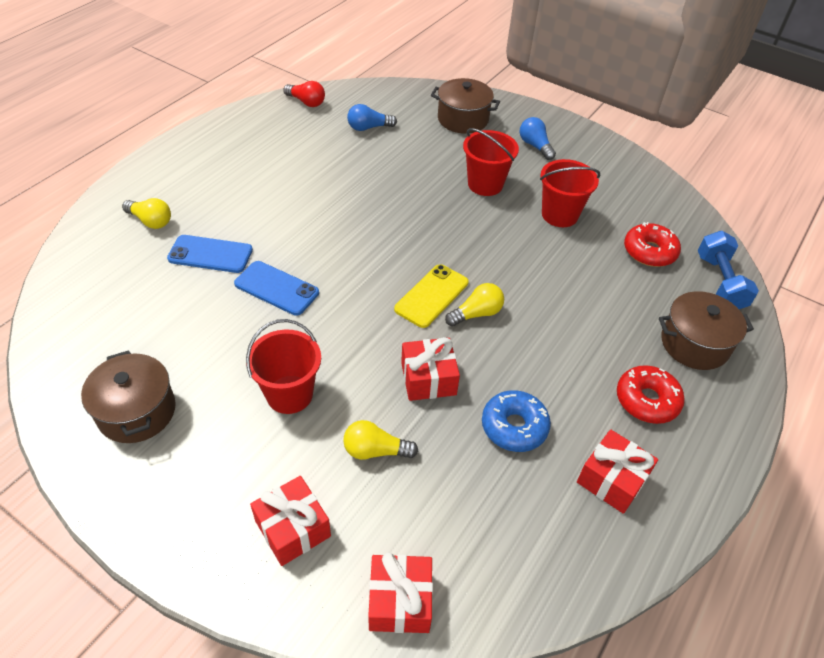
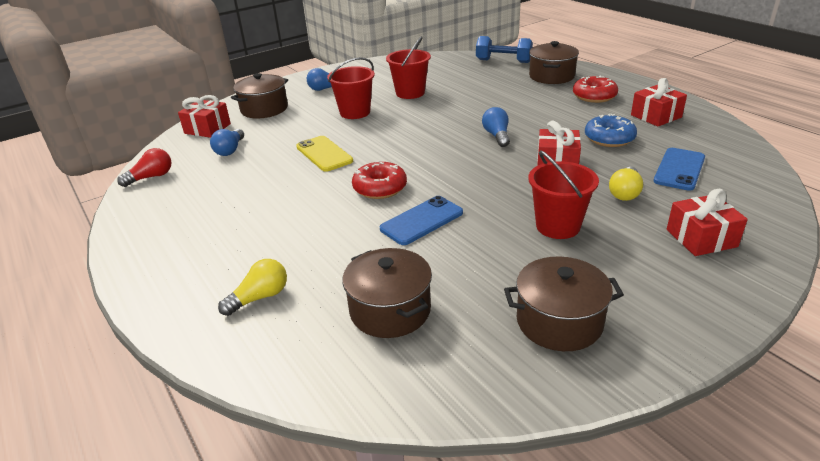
camera: 65 degrees left, 15 degrees down
blue phone [167,235,253,273] -> blue phone moved to [653,148,705,191]
red gift [368,553,433,633] -> red gift moved to [178,95,231,138]
yellow phone [394,264,469,328] -> yellow phone moved to [296,136,353,172]
yellow light bulb [445,283,504,327] -> blue light bulb [482,107,510,147]
red donut [624,222,681,267] -> red donut moved to [352,161,407,199]
none -> brown pot [342,248,432,338]

